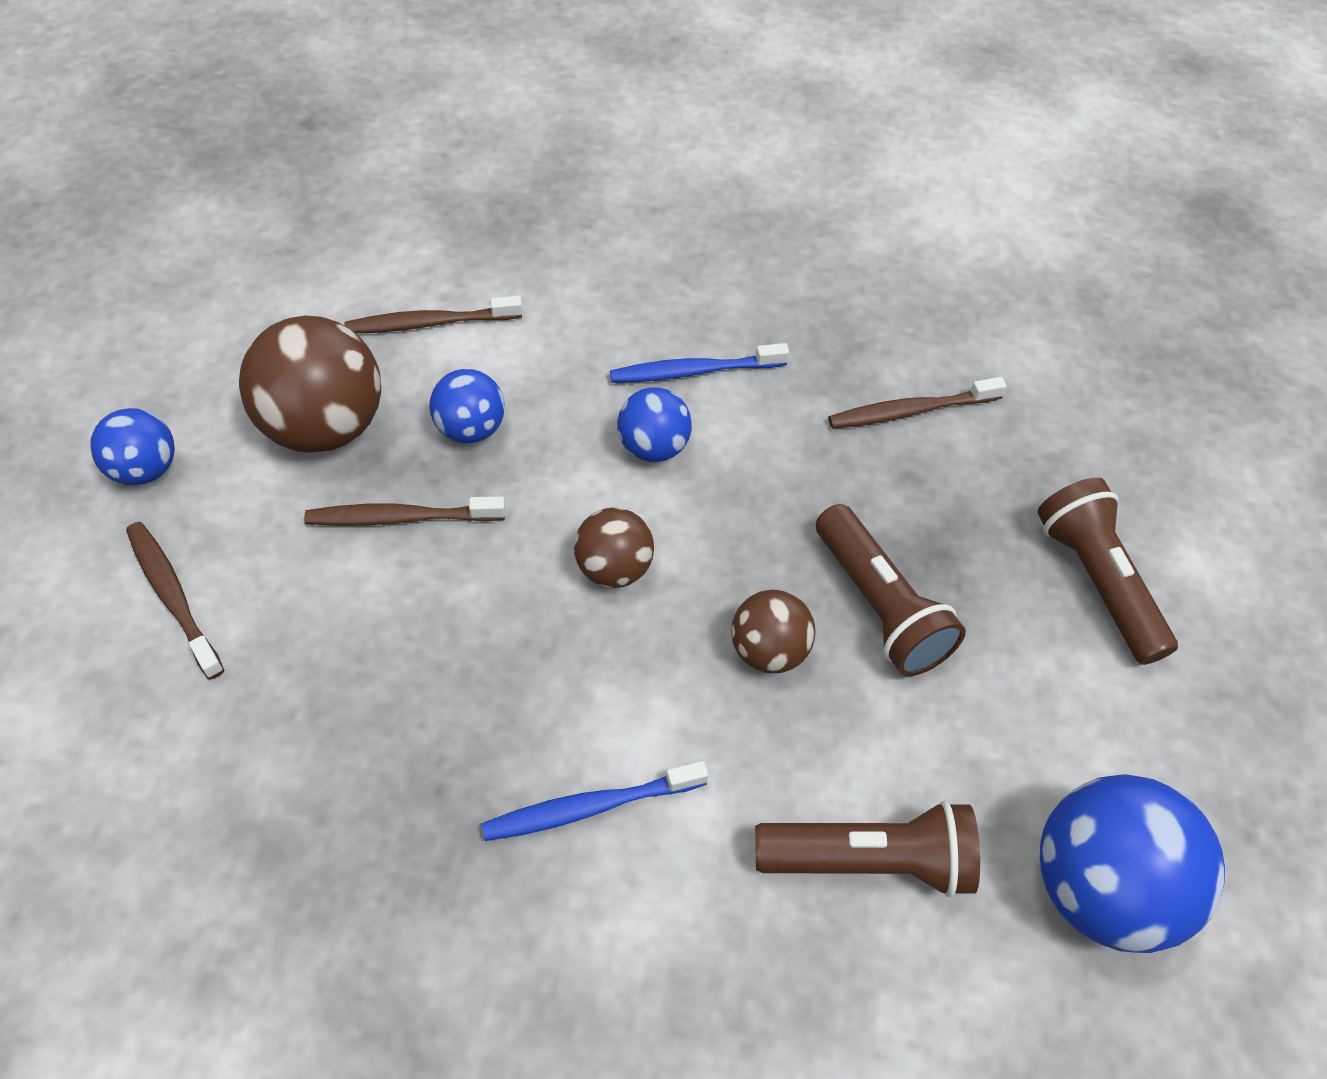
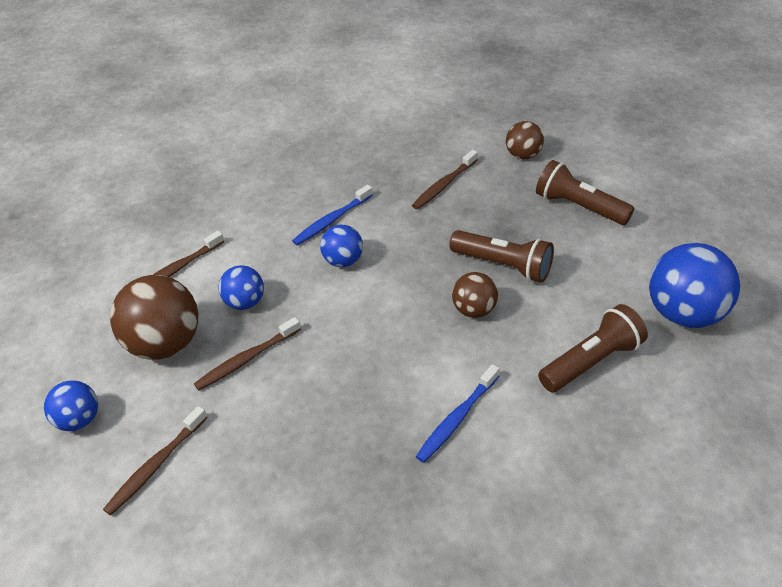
camera: 30 degrees left, 10 degrees down
brown toothbrush [126,522,224,680] -> brown toothbrush turned 75 degrees counterclockwise [103,406,207,516]
brown ball [574,508,654,588] -> brown ball moved to [506,121,544,159]

